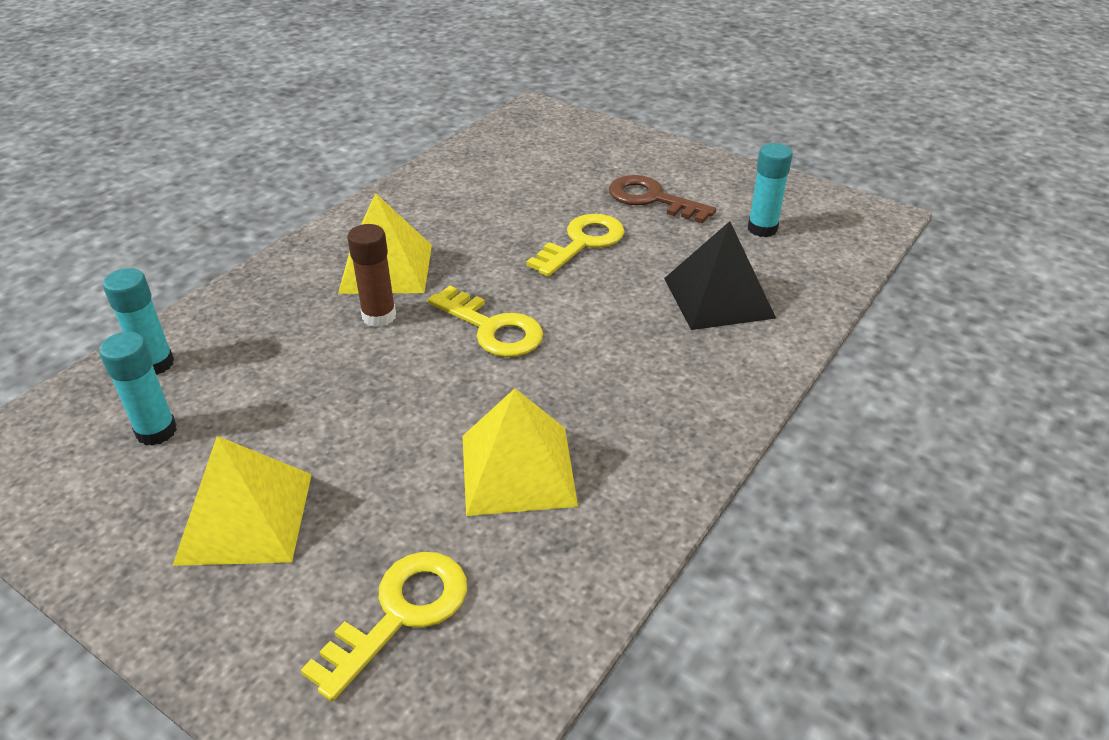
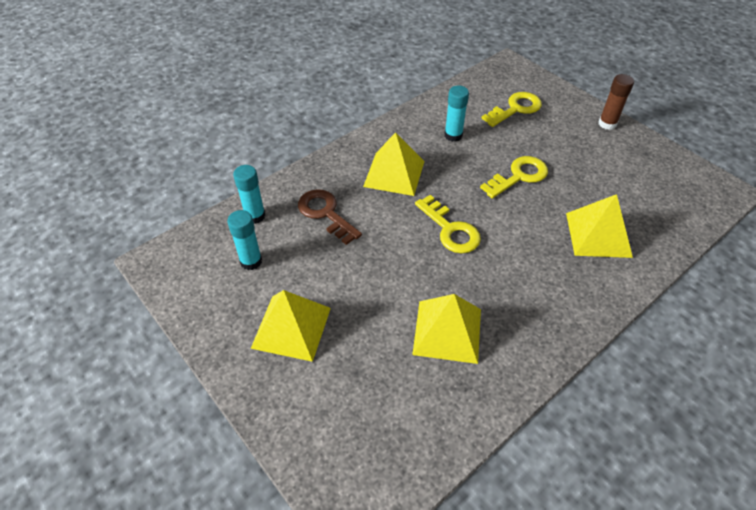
camera: 15 degrees right, 10 degrees up
yellow key [301,552,467,701] -> yellow key moved to [481,92,542,127]
brown glue stick [347,224,396,327] -> brown glue stick moved to [598,74,634,130]
brown key [609,175,716,224] -> brown key moved to [298,189,362,245]
black pyramid [664,221,776,330] -> yellow pyramid [566,194,633,258]
turquoise glue stick [748,143,793,237] -> turquoise glue stick moved to [444,85,469,142]

